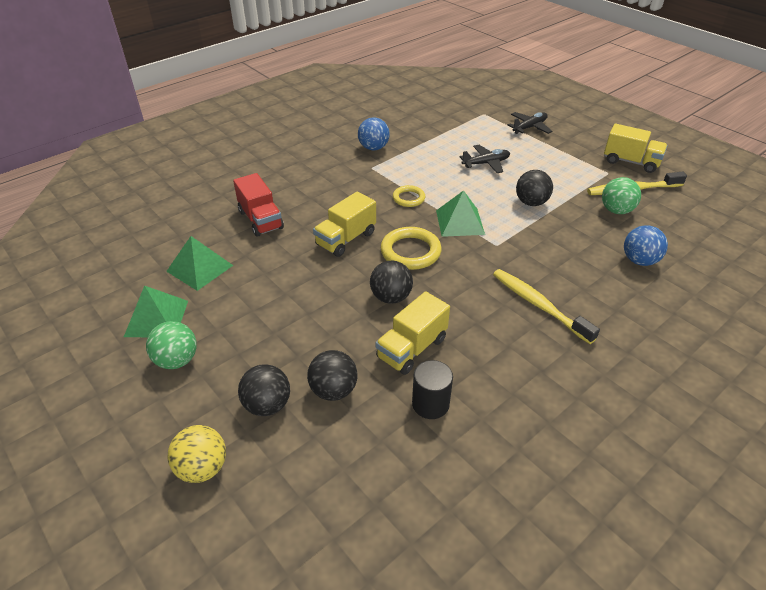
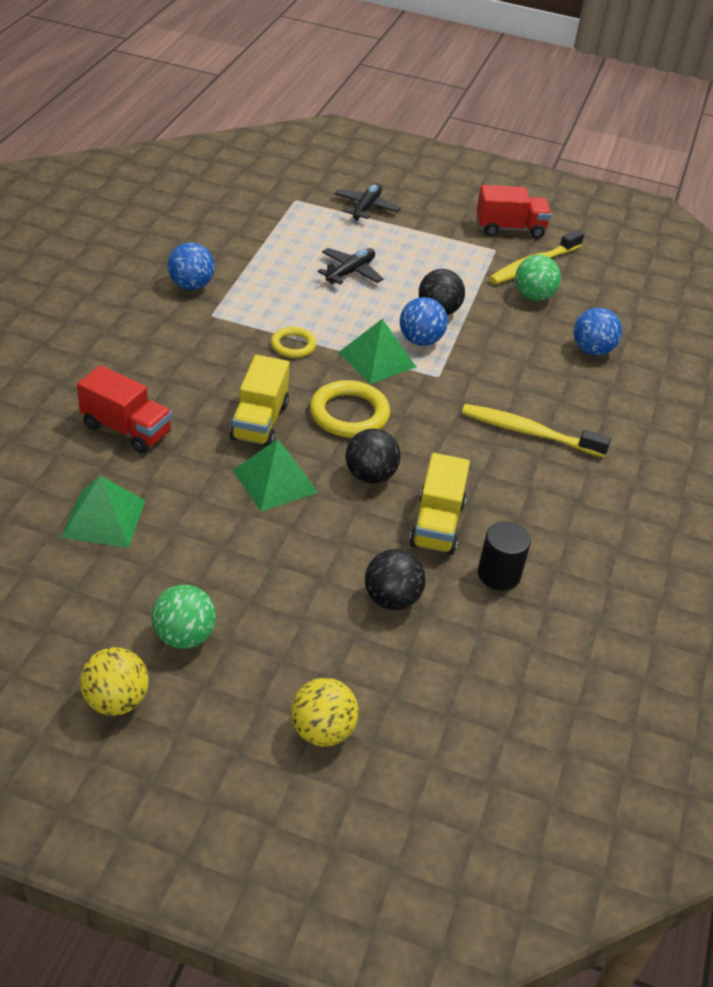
camera: 35 degrees left, 0 degrees up
green pyramid [124,285,188,337] -> green pyramid moved to [233,439,319,511]
black ball [238,364,290,416] -> none
yellow truck [604,124,668,173] -> red truck [476,185,552,239]
none -> yellow ball [80,647,149,716]
none -> blue ball [400,297,448,346]

